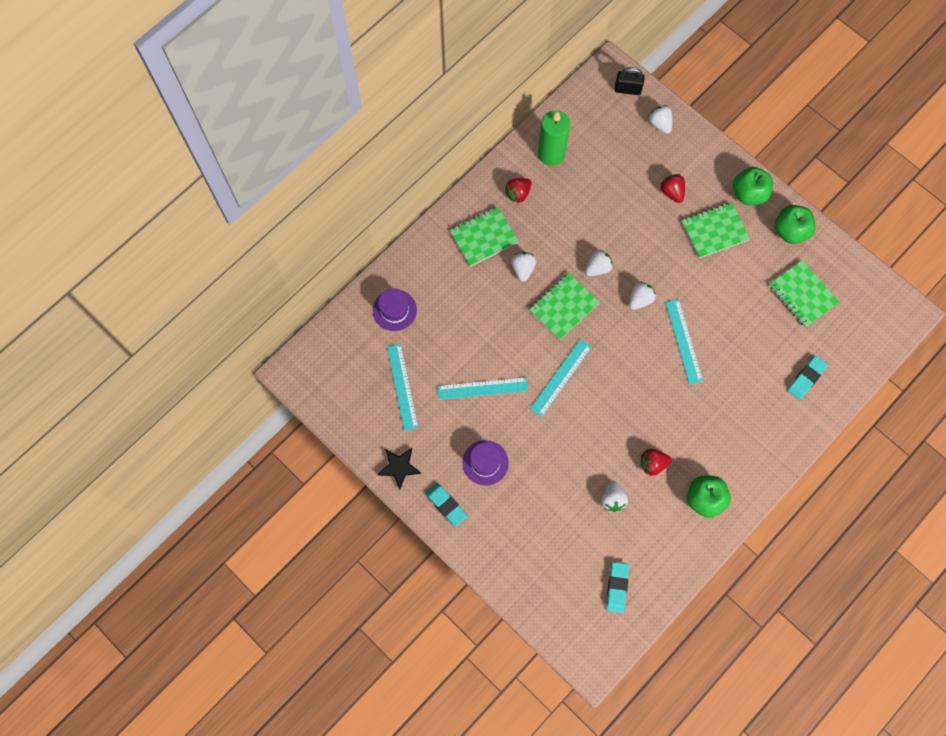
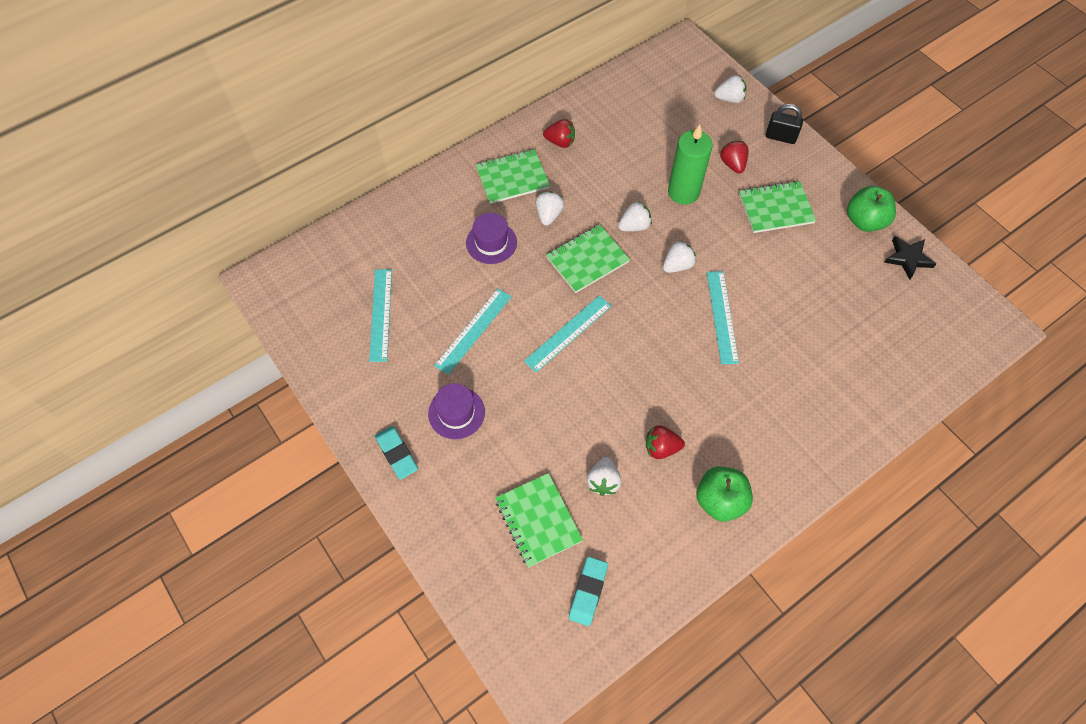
camera: 10 degrees right, 10 degrees down
purple hat [373,288,417,331] -> purple hat moved to [466,213,517,264]
black star [377,448,421,489] -> black star moved to [884,236,936,280]
turquoise ruler [438,377,528,400] -> turquoise ruler turned 60 degrees counterclockwise [434,289,512,375]
red strawberry [505,178,532,203] -> red strawberry turned 135 degrees counterclockwise [543,119,575,148]
green candle [538,110,570,166] -> green candle moved to [668,124,713,205]
black padlock [615,67,645,95] -> black padlock moved to [766,104,803,144]
white strawberry [648,105,672,134] -> white strawberry turned 105 degrees clockwise [714,75,747,103]
green apple [733,167,773,205] -> none
green notebook [769,260,840,328] -> green notebook moved to [495,473,583,567]
turquoise eraser [787,356,828,400] -> none

